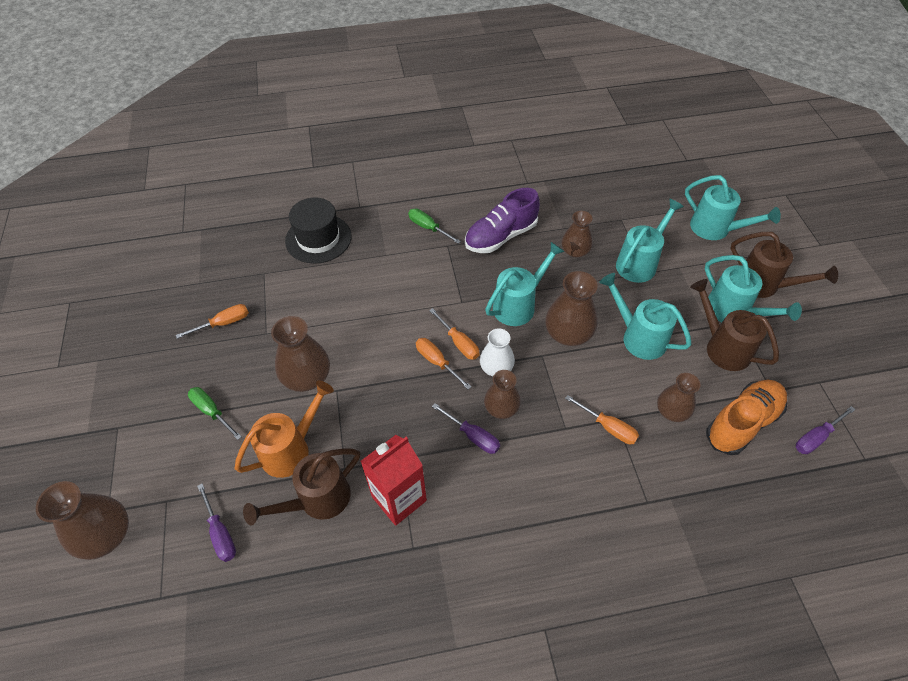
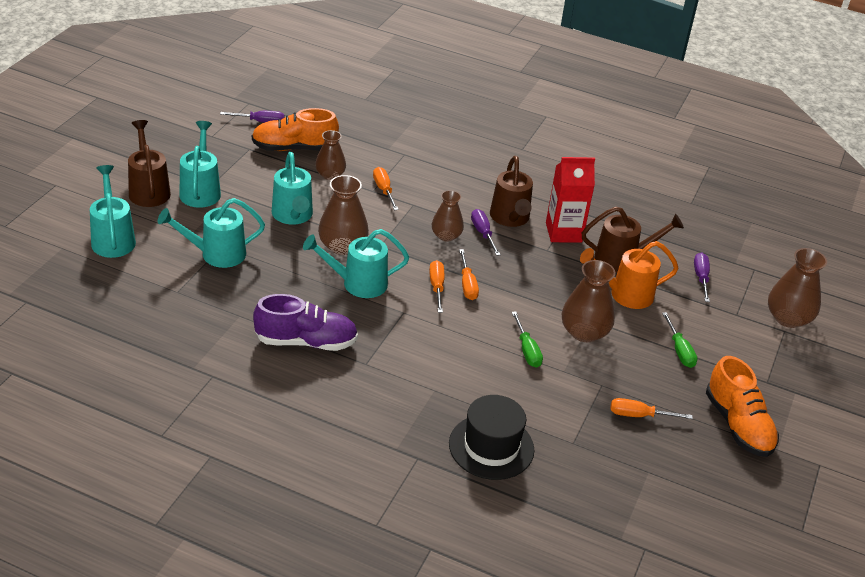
camera: 150 degrees left, 15 degrees down
green screwdriver [408,209,461,244] -> green screwdriver moved to [512,311,543,368]
white vase [480,328,515,376] -> none
brown vase [561,211,593,258] -> none
brown watering can [690,279,779,371] -> brown watering can moved to [490,156,533,227]
none -> orange shoe [706,356,779,457]

